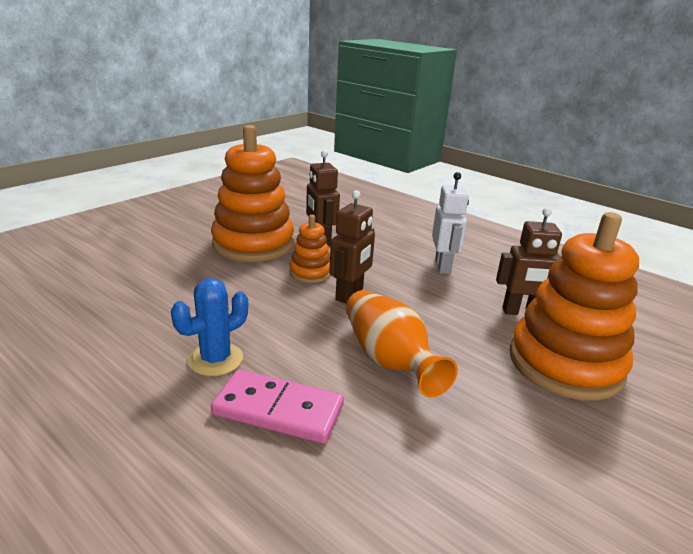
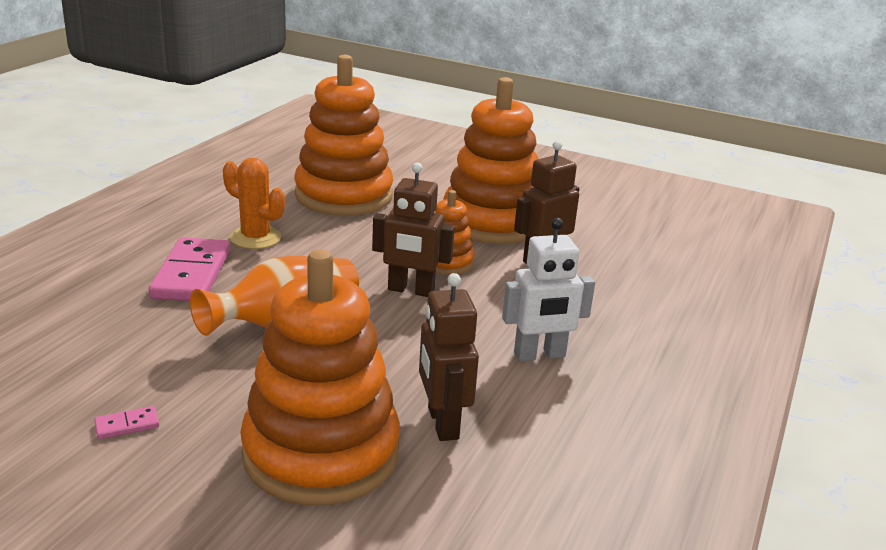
camera: 75 degrees right, 0 degrees up
blue cactus [171,278,248,376] -> orange cactus [223,158,285,249]
none -> pink domino [94,406,159,439]
none -> orange stacking toy [294,55,393,216]

